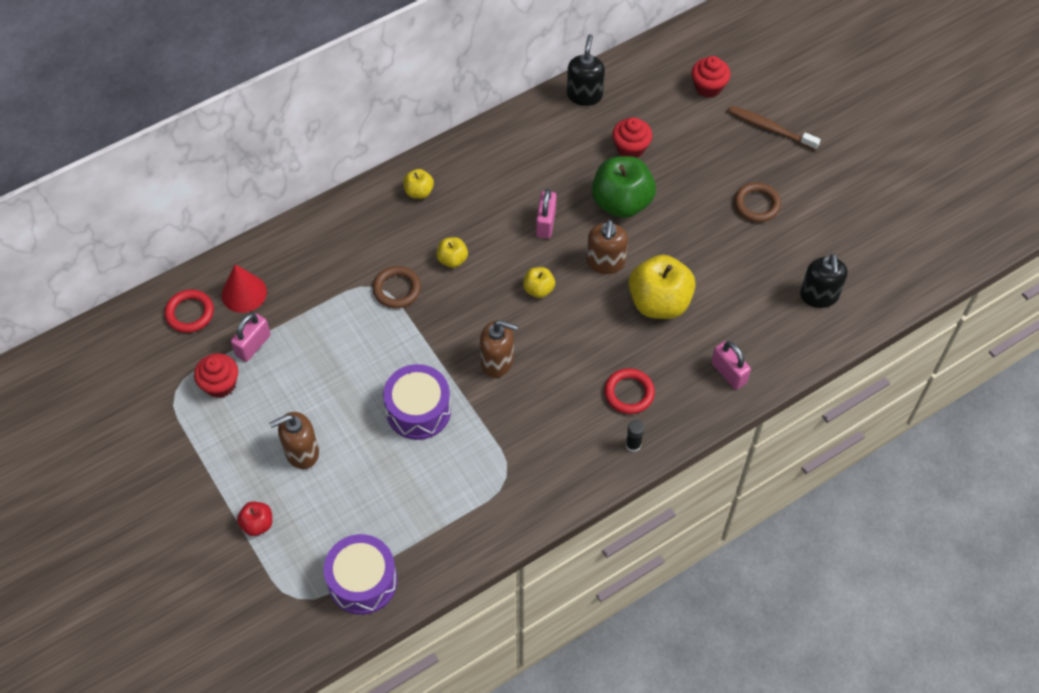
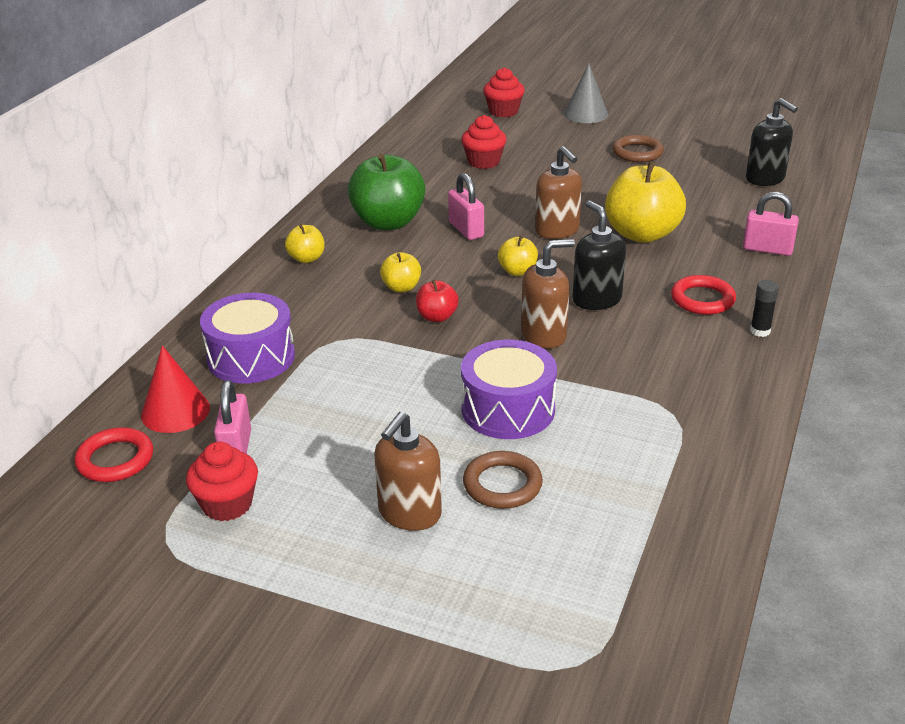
camera: 35 degrees left, 25 degrees down
red apple [237,502,272,536] -> red apple moved to [416,280,459,322]
purple drum [324,534,397,615] -> purple drum moved to [200,293,295,384]
brown ring [373,266,421,308] -> brown ring moved to [463,451,543,509]
black soap dispenser [567,34,605,106] -> black soap dispenser moved to [572,201,626,310]
green apple [592,156,656,218] -> green apple moved to [348,154,425,230]
brown toothbrush [728,106,821,150] -> grey cone [564,64,608,123]

